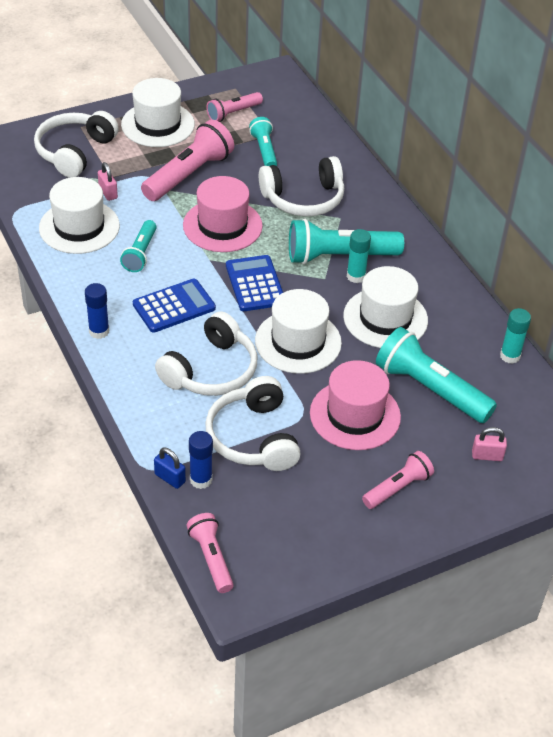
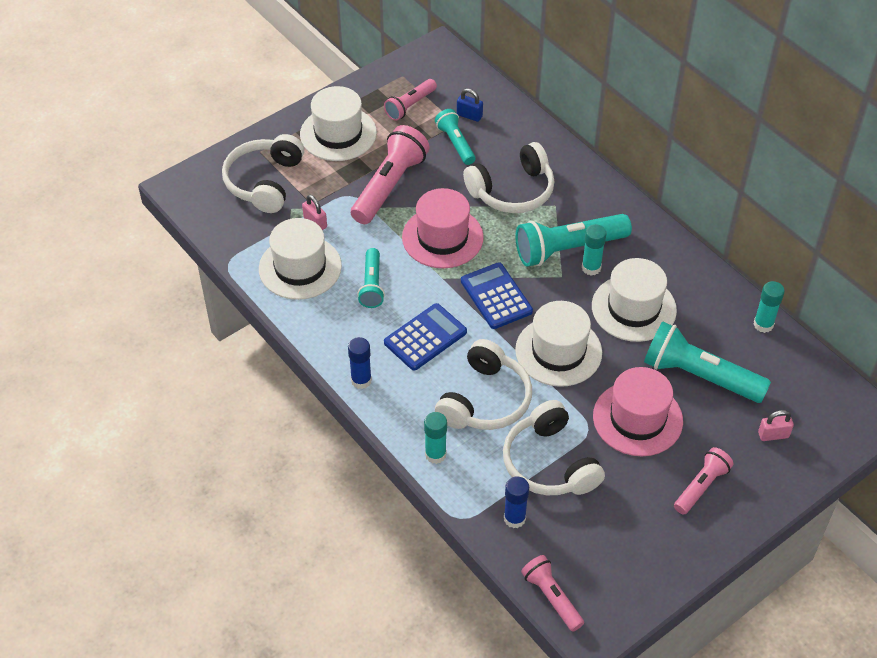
camera: 10 degrees left, 5 degrees up
blue padlock [154,448,186,489] -> blue padlock moved to [457,88,483,122]
none -> turquoise glue stick [424,412,447,464]

